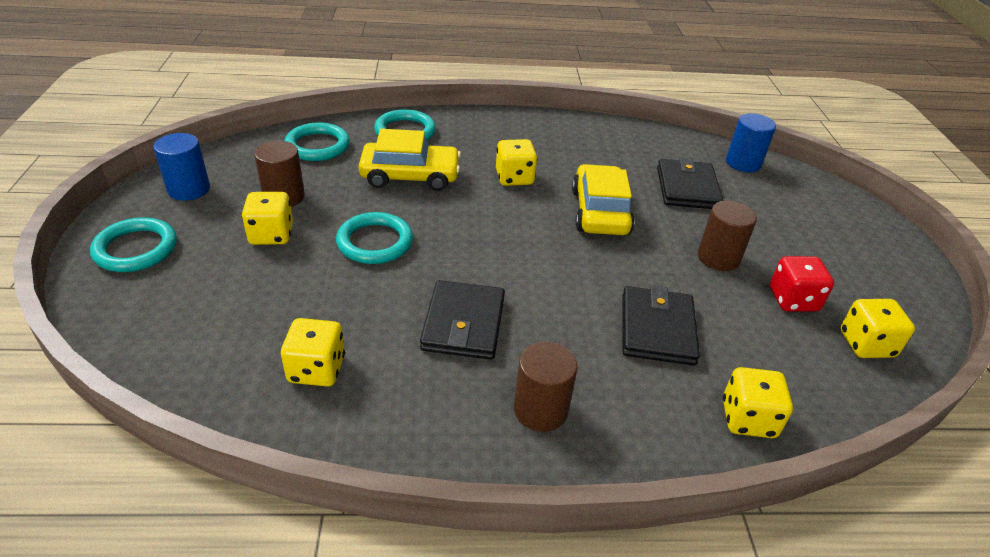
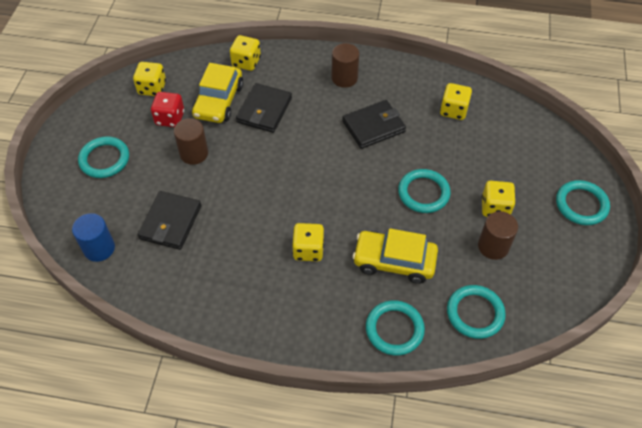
camera: 165 degrees left, 15 degrees up
blue cylinder [153,133,210,201] -> none
black wallet [420,280,505,360] -> black wallet turned 45 degrees clockwise [342,100,406,149]
yellow car [572,164,634,235] -> yellow car moved to [192,63,244,123]
none -> turquoise ring [78,136,129,178]

